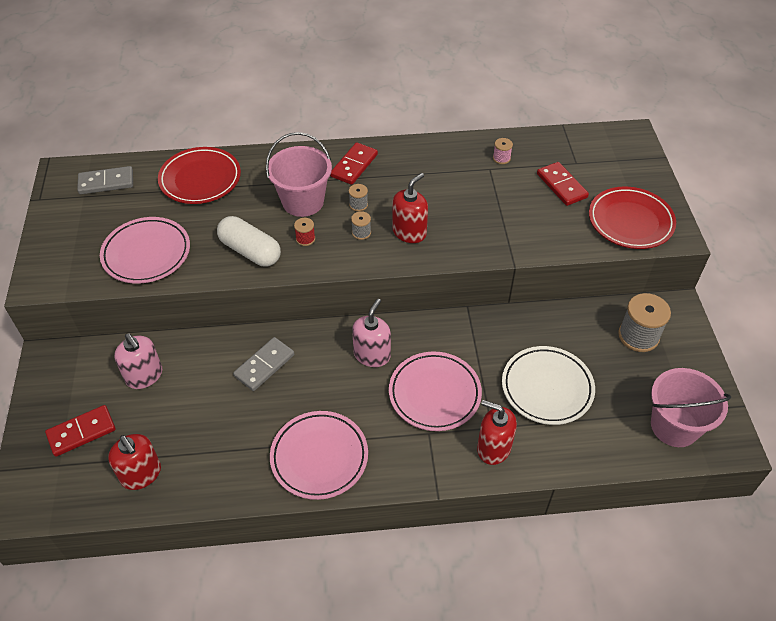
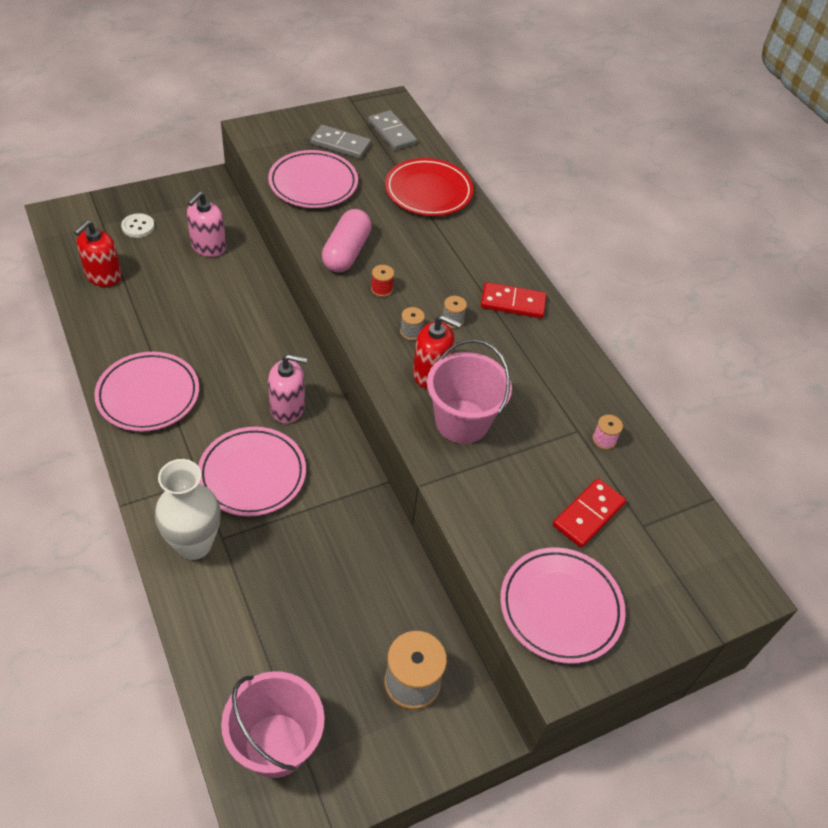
camera: 65 degrees right, 0 degrees up
red domino [45,405,116,457] -> white button [121,213,155,238]
white capsule [217,216,281,266] -> pink capsule [322,209,372,272]
grey domino [233,337,294,391] -> grey domino moved to [311,125,371,159]
pink bucket [266,132,332,217] -> pink bucket moved to [427,339,512,444]
red soap dispenser [477,400,517,465] -> white vase [155,459,221,560]
white plate [502,346,595,425] -> none
red plate [589,187,676,249] -> pink plate [500,547,626,664]

